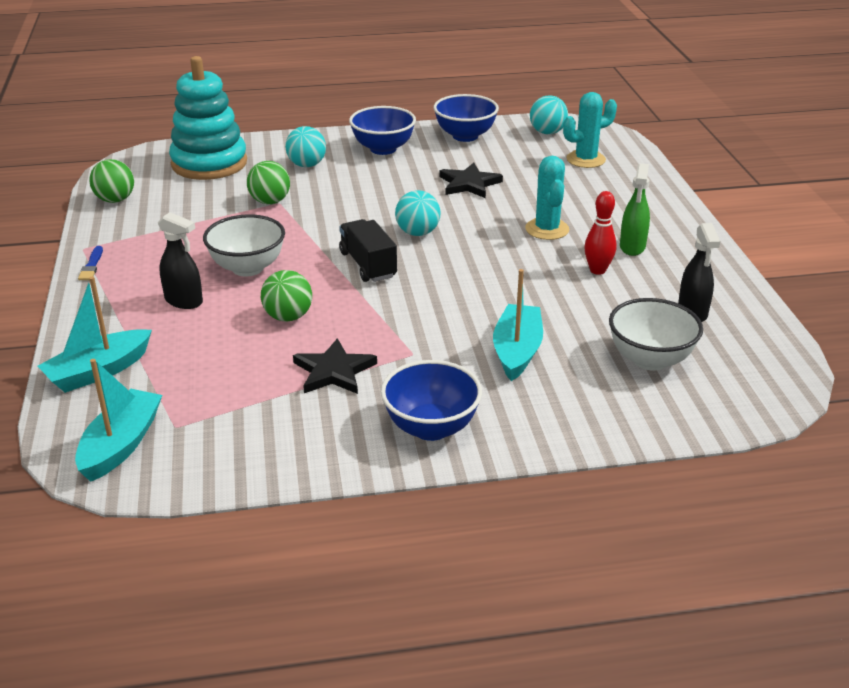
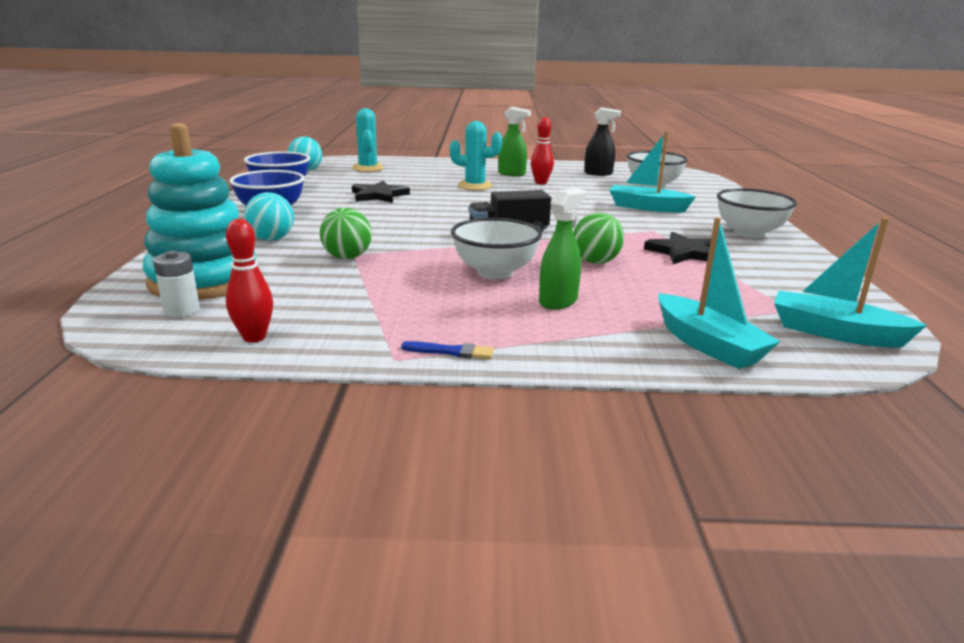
camera: 80 degrees left, 10 degrees down
green ball [89,159,134,203] -> red bowling pin [226,219,273,343]
black spray bottle [158,212,203,309] -> green spray bottle [539,188,587,310]
blue bowl [381,360,482,441] -> white bowl [717,188,797,238]
turquoise ball [395,190,441,236] -> none
none -> white battery [153,251,200,318]

